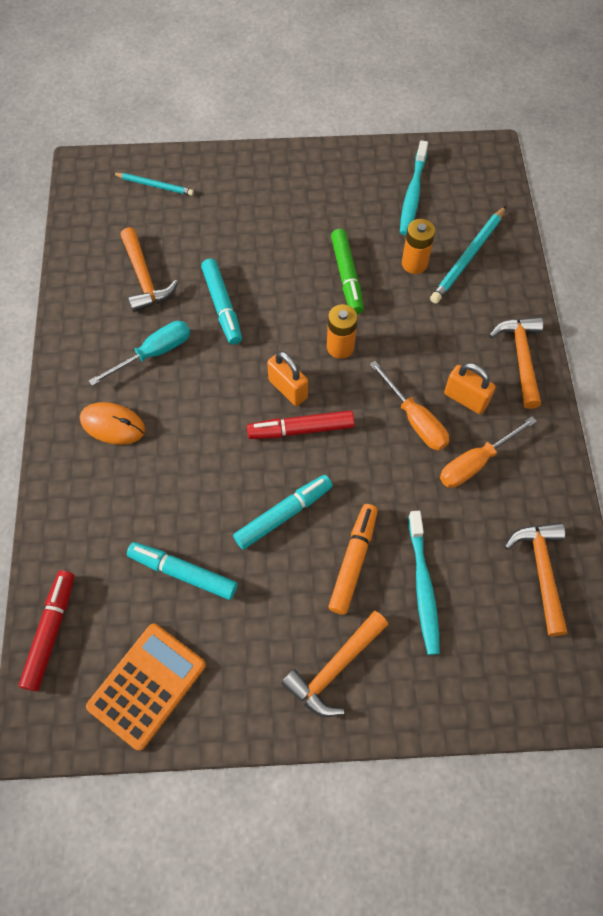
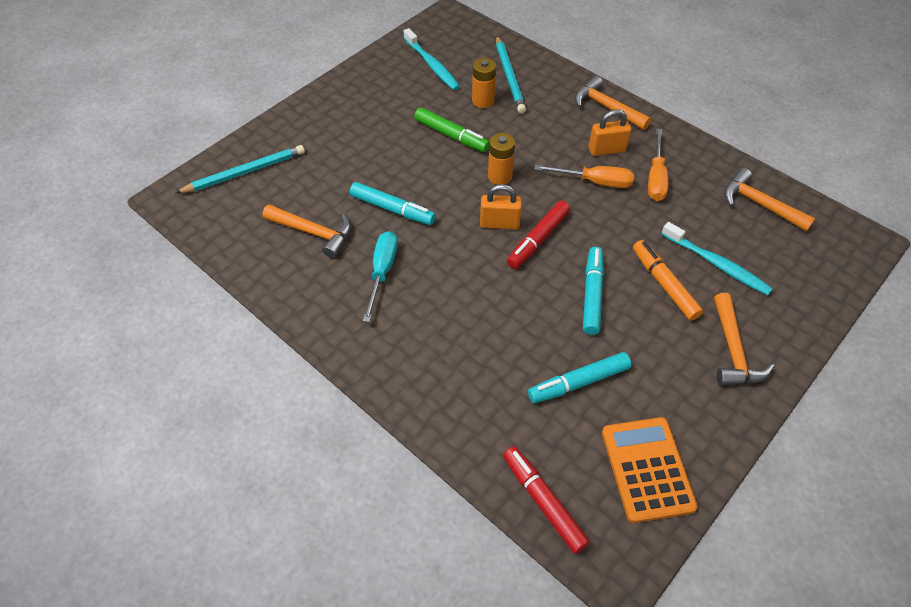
camera: 45 degrees left, 10 degrees down
orange mouse [80,402,145,445] -> none
turquoise pencil [112,173,194,196] -> turquoise pencil [176,145,305,193], size x1.58

